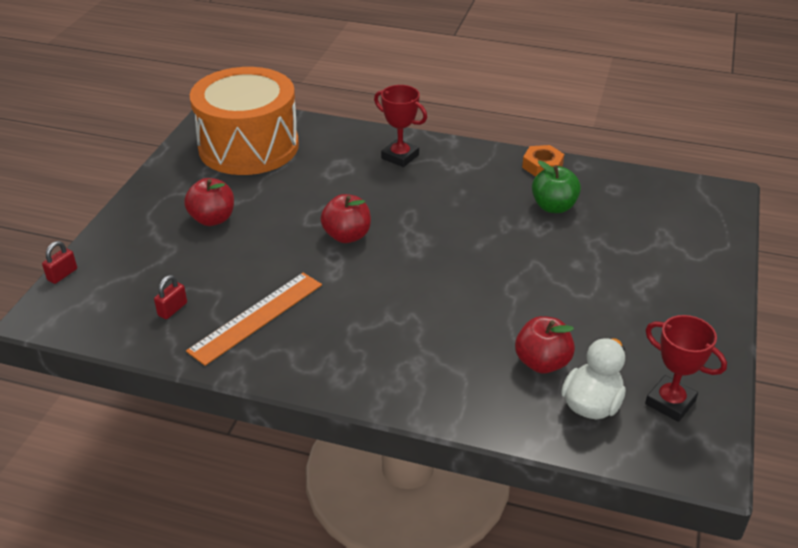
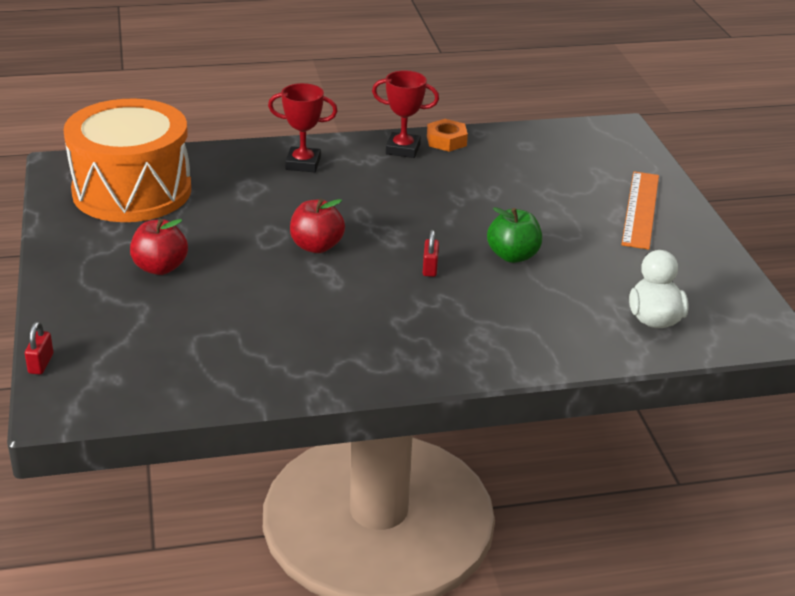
camera: 30 degrees left, 5 degrees down
red padlock [154,275,187,319] -> red padlock moved to [423,230,439,277]
orange ruler [186,273,322,366] -> orange ruler moved to [621,171,659,250]
red apple [515,316,575,373] -> none
green apple [532,161,581,213] -> green apple moved to [487,207,542,263]
red trophy [645,315,727,422] -> red trophy moved to [372,70,439,158]

